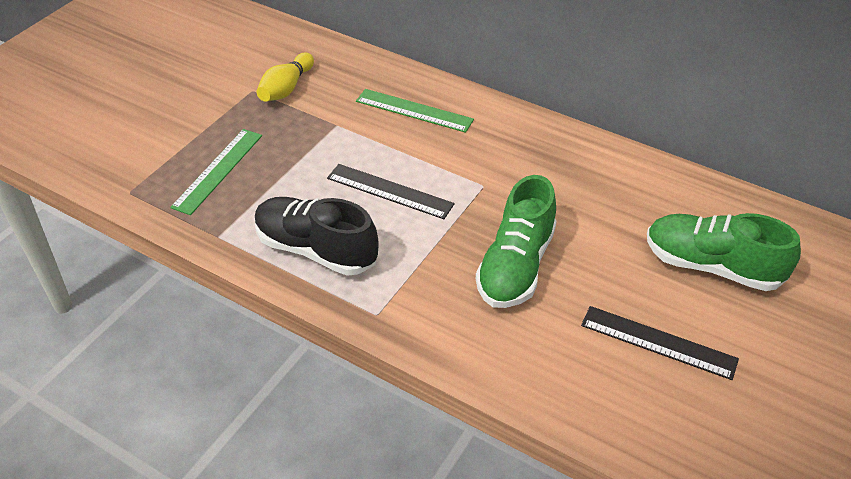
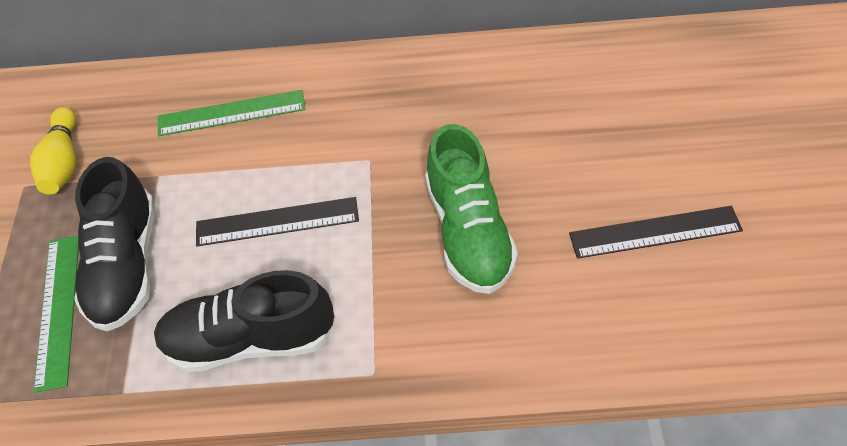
camera: 30 degrees left, 10 degrees up
green shoe [647,213,801,291] -> none
none -> black shoe [74,157,155,331]

